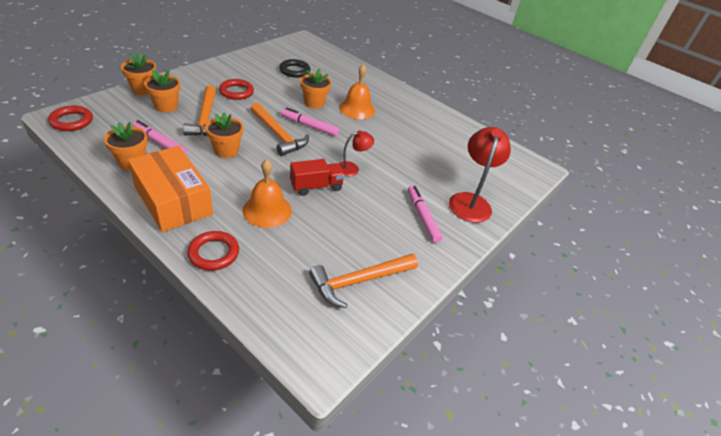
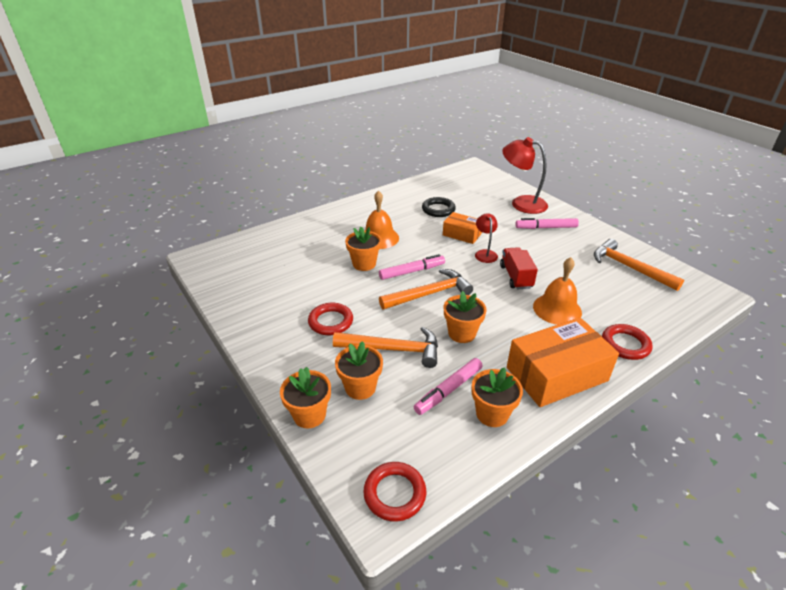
camera: 70 degrees left, 5 degrees down
black ring [279,59,310,78] -> black ring moved to [422,197,456,217]
pink marker [281,107,339,136] -> pink marker turned 150 degrees counterclockwise [379,254,445,280]
orange hammer [309,254,418,308] -> orange hammer turned 150 degrees clockwise [594,239,684,291]
none -> orange box [443,212,482,244]

